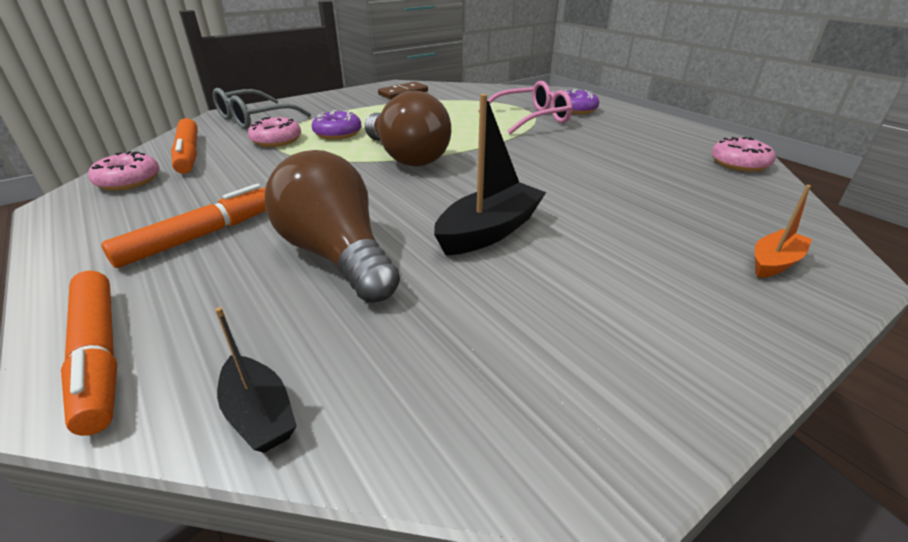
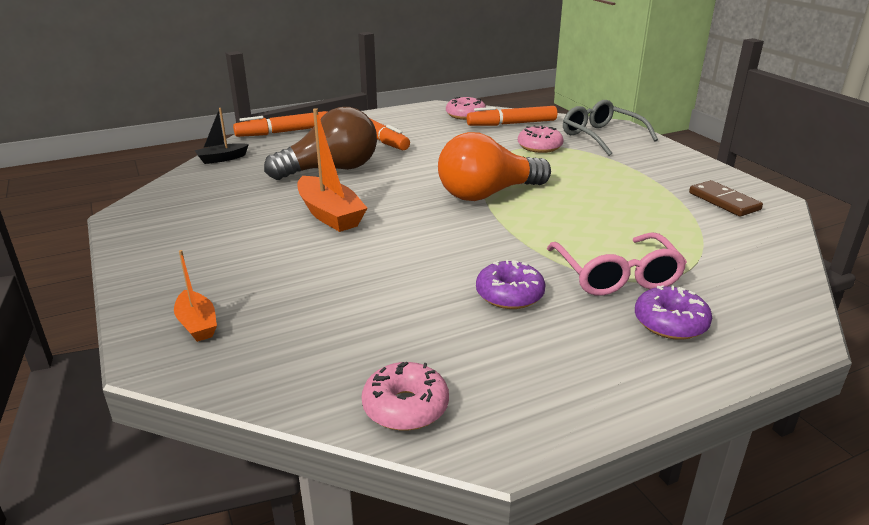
camera: 100 degrees right, 5 degrees down
purple donut [312,110,362,140] -> purple donut moved to [476,260,546,309]
brown light bulb [365,91,451,167] -> orange light bulb [438,132,551,201]
black boat [434,94,546,255] -> orange boat [297,108,367,232]

